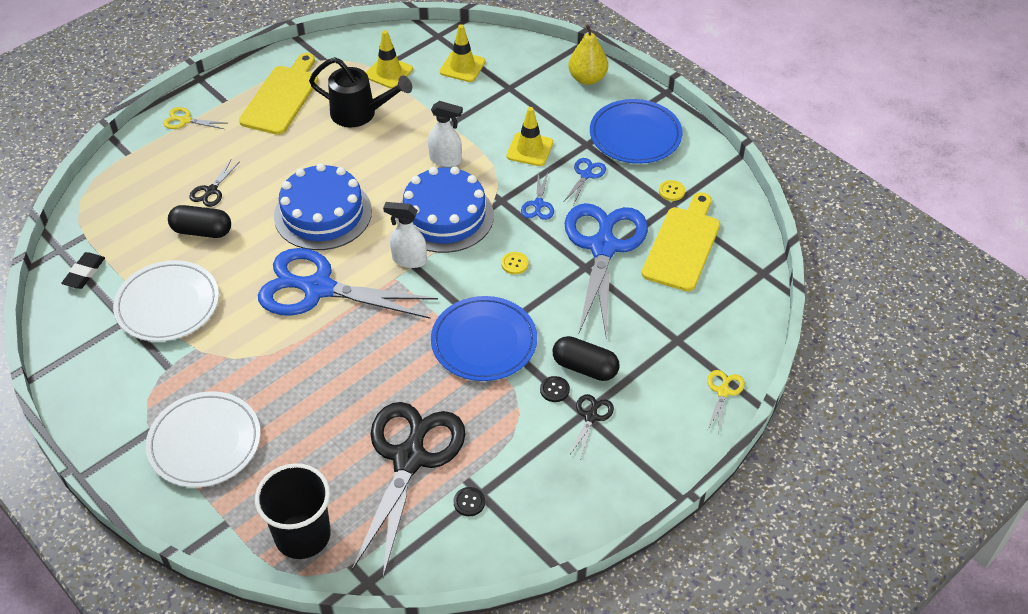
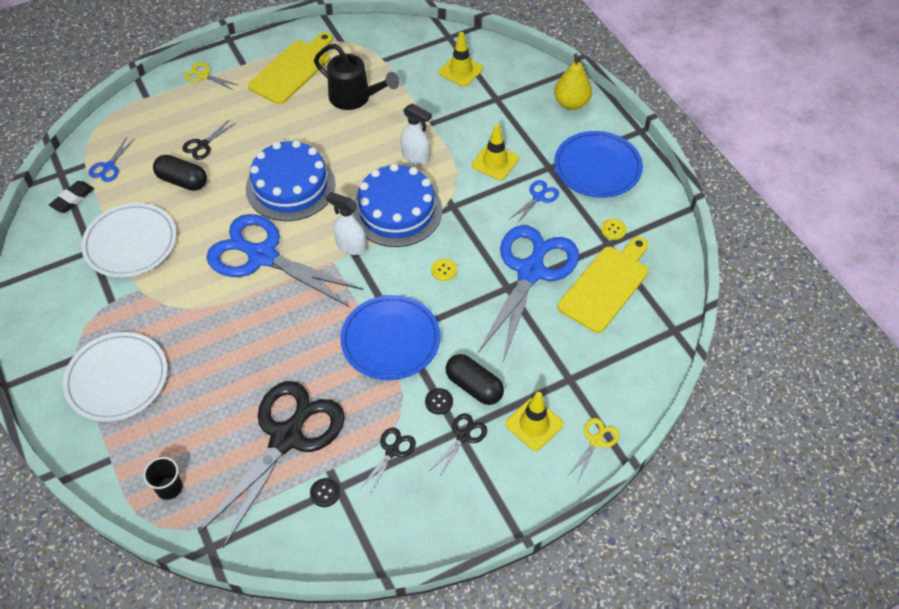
camera: 15 degrees right, 5 degrees up
black cup [255,463,331,559] -> black cup [143,457,182,500], size x0.51
yellow traffic cone [366,30,413,89] -> yellow traffic cone moved to [505,392,564,451]
blue scissors [521,173,554,220] -> blue scissors moved to [88,137,134,182]
none -> black scissors [360,428,416,494]

